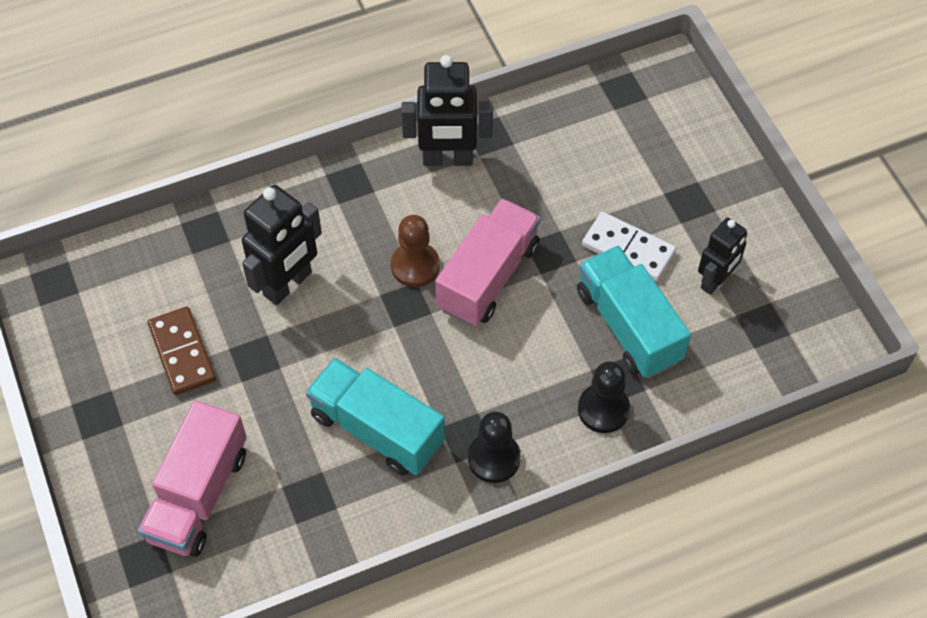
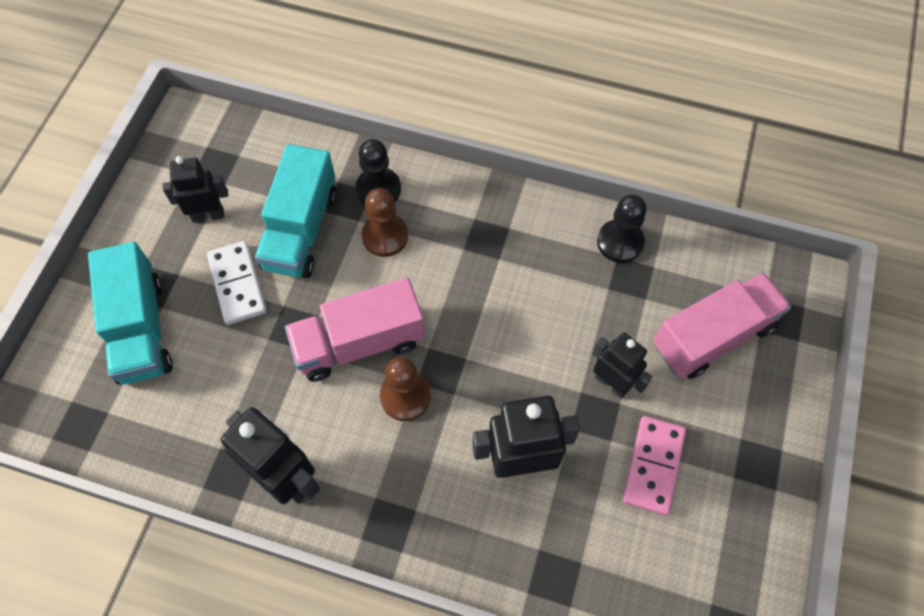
camera: 140 degrees left, 5 degrees up
brown domino [148,307,216,395] -> pink domino [622,416,686,516]
turquoise truck [306,358,445,476] -> turquoise truck moved to [88,242,173,385]
black pawn [468,411,521,483] -> black pawn moved to [597,195,647,263]
none -> brown pawn [362,188,408,257]
none -> black robot [592,333,652,399]

